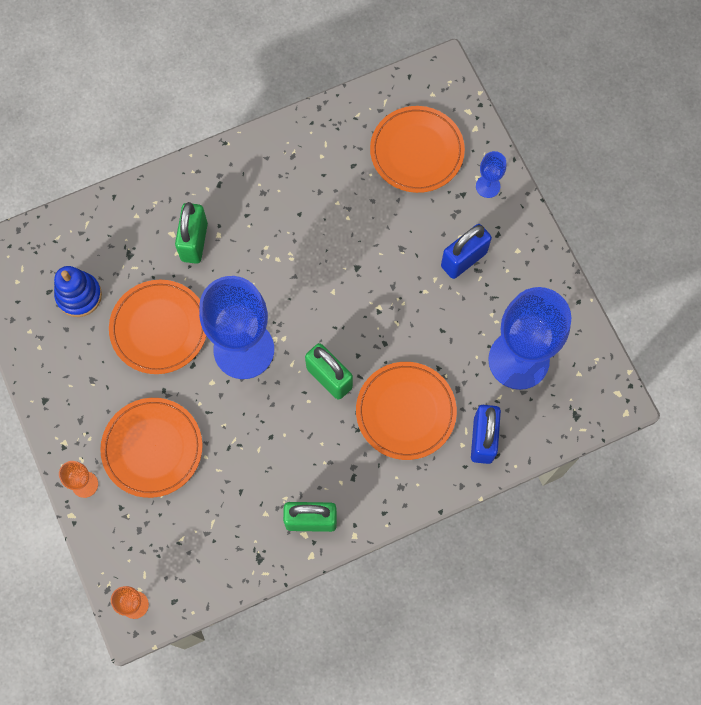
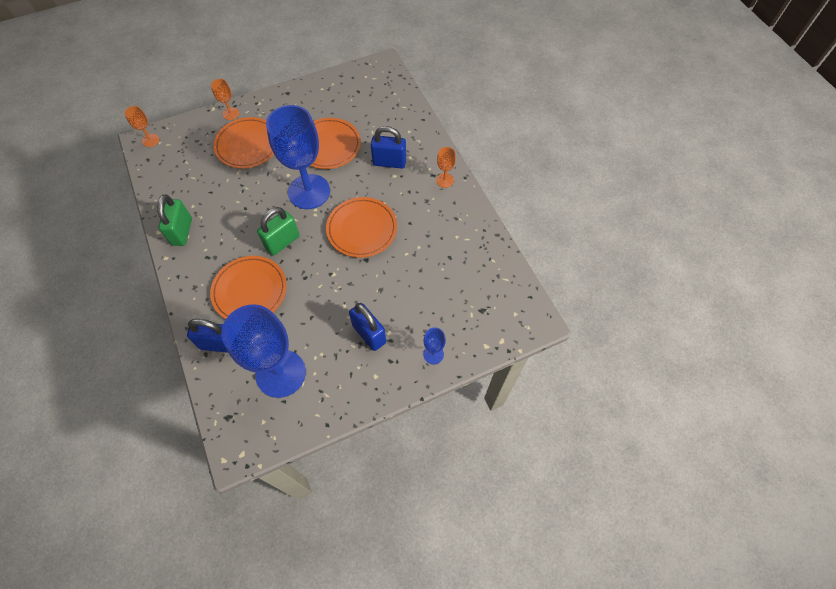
camera: 90 degrees right, 10 degrees down
blue stacking toy [54,266,102,317] -> none
green padlock [175,202,208,264] -> blue padlock [371,126,406,169]
orange plate [370,106,465,193] -> orange plate moved to [326,197,397,258]
none -> orange goblet [436,147,456,188]

